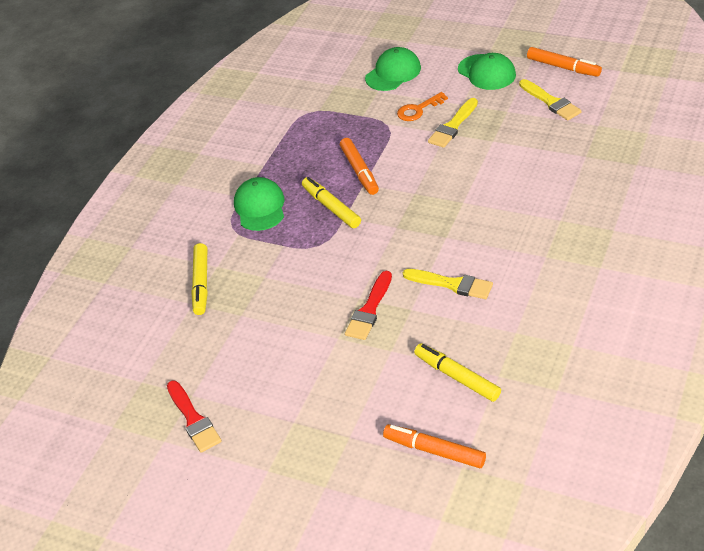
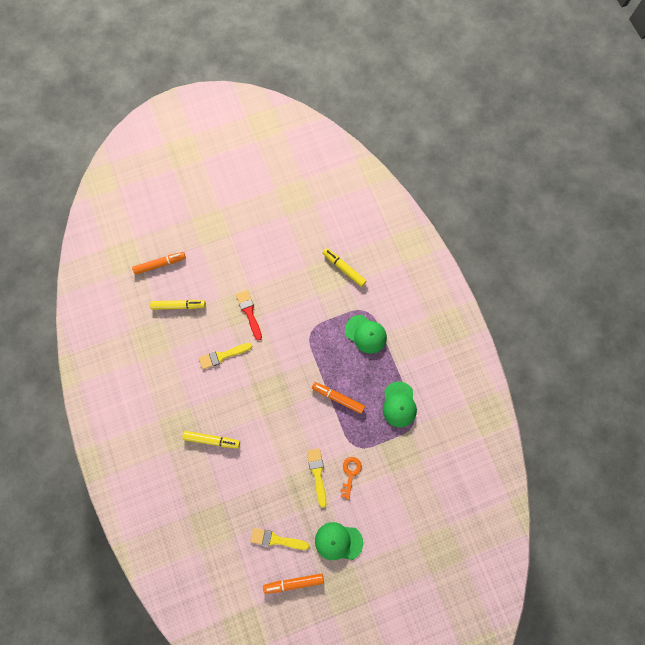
camera: 130 degrees right, 30 degrees up
red brush [167,381,222,453] -> none
yellow marker [302,177,361,228] -> yellow marker moved to [182,431,240,448]
green cap [365,47,421,91] -> green cap moved to [383,381,417,427]

